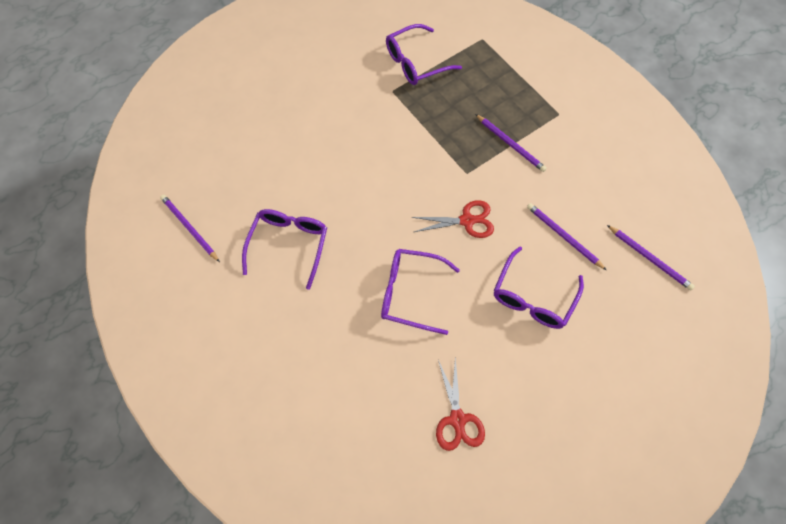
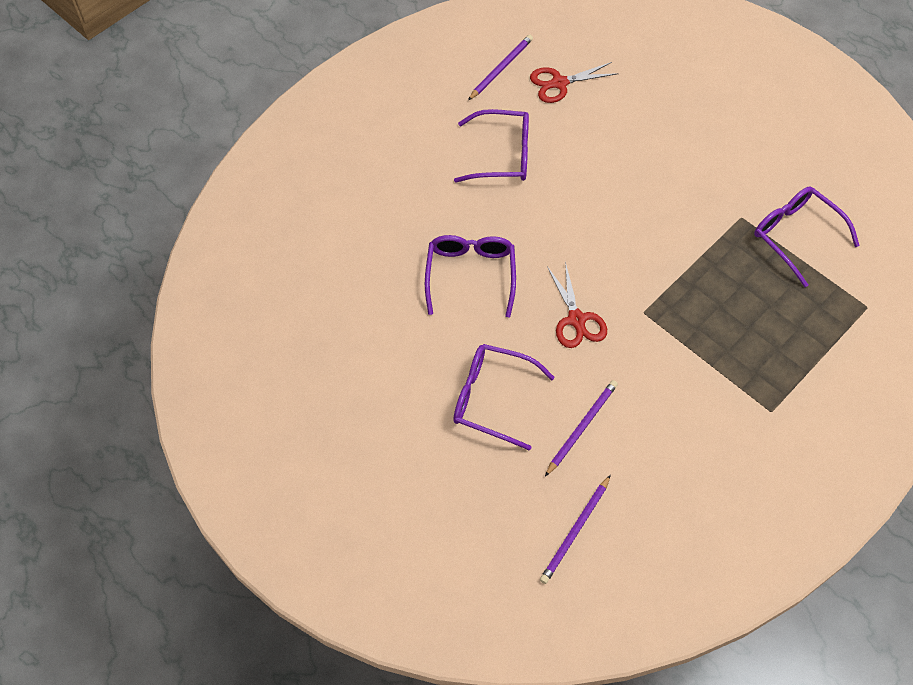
camera: 80 degrees right, 5 degrees down
red scissors [436,358,485,451] -> red scissors moved to [530,62,619,103]
purple pencil [475,114,547,172] -> none

